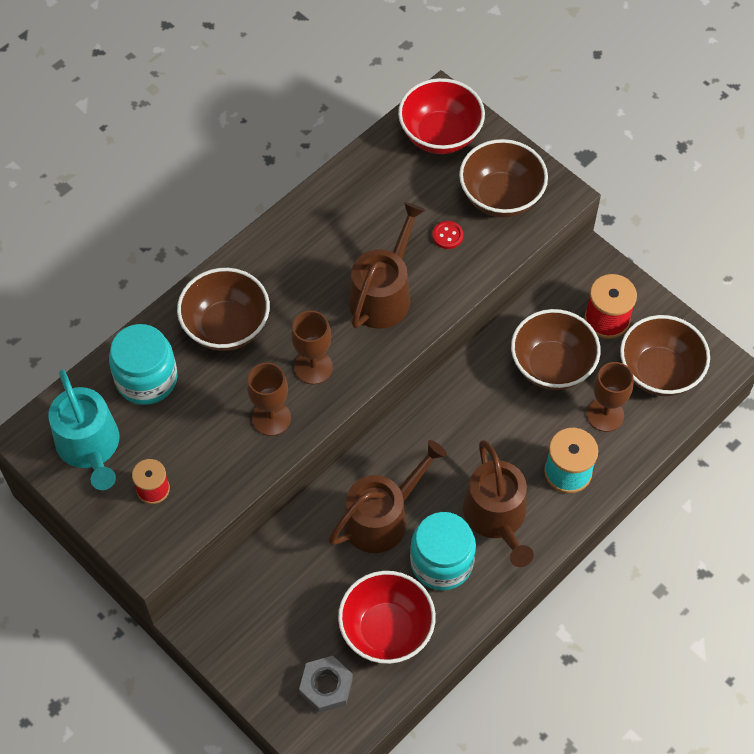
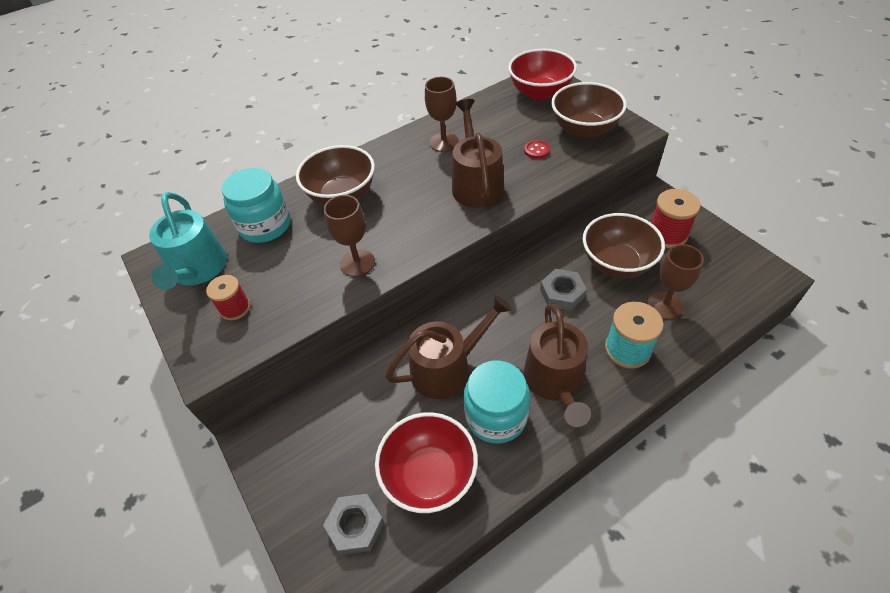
camera: 15 degrees right, 10 degrees down
brown goblet [291,310,333,385] -> brown goblet moved to [425,77,459,152]
brown watering can [349,202,426,329] -> brown watering can turned 45 degrees counterclockwise [452,99,505,208]
brown bowl [620,315,710,396] -> none
none -> grey nut [540,269,587,311]

